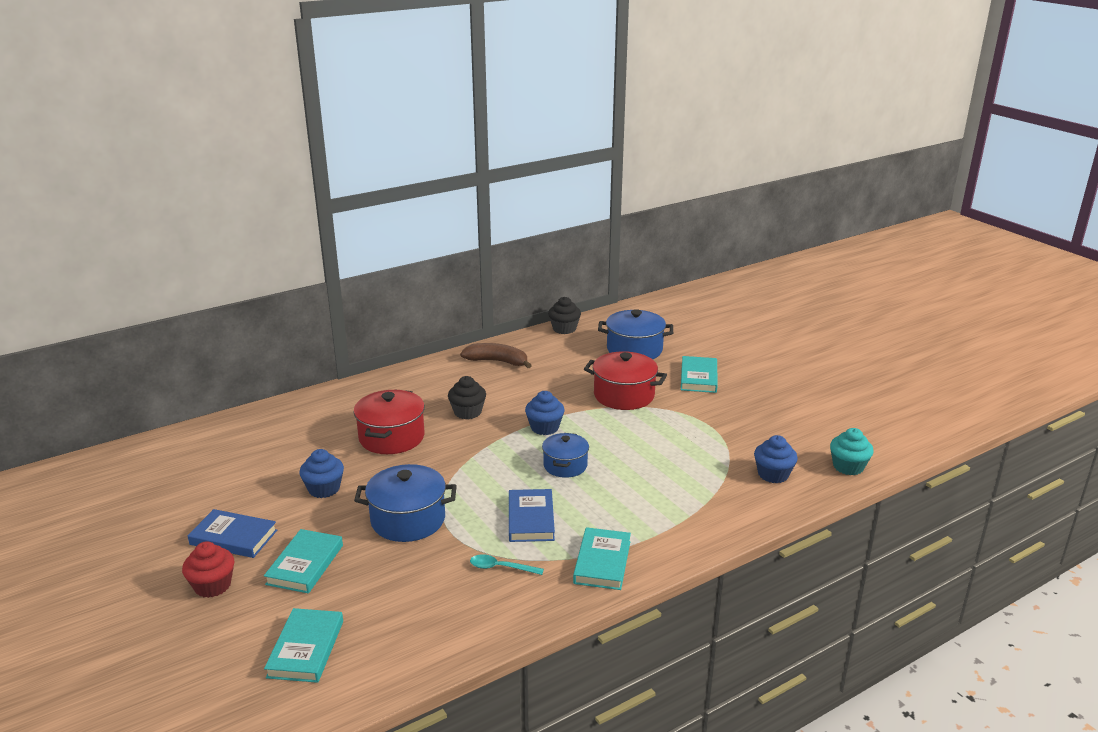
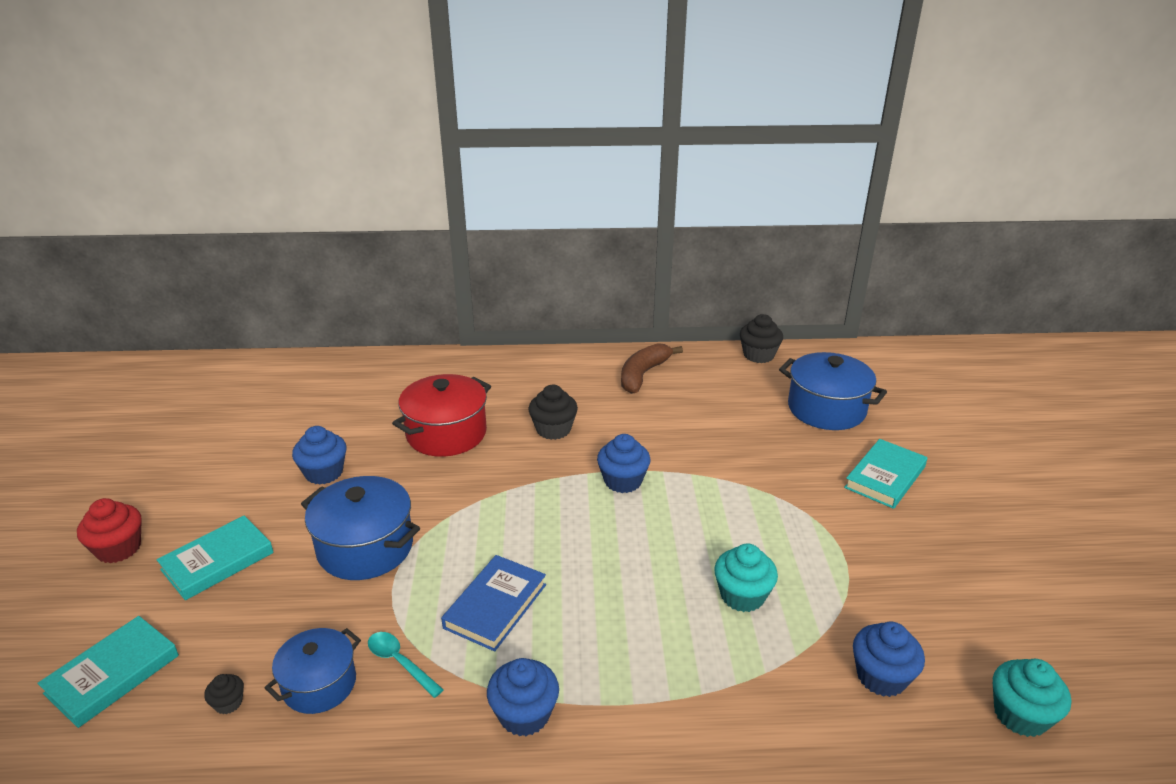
camera: 30 degrees right, 5 degrees up
blue book [188,509,277,558] -> none
brown banana [460,343,532,368] -> brown banana turned 105 degrees counterclockwise [621,343,683,394]
blue pot [542,433,589,478] -> blue pot moved to [265,628,361,714]
turquoise book [573,527,631,590] -> blue cupcake [487,658,559,736]
red pot [584,351,667,410] -> none
none -> black cupcake [204,674,244,714]
none -> turquoise cupcake [714,543,778,612]

